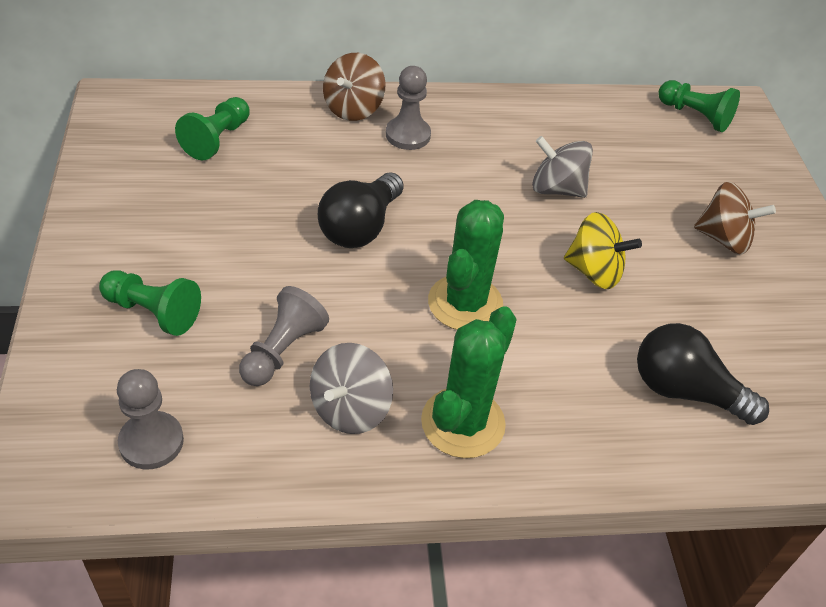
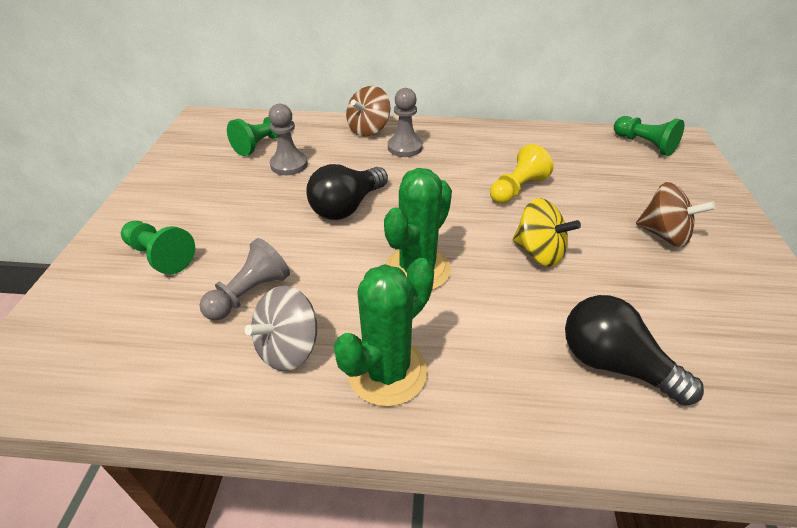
camera: 15 degrees right, 5 degrees down
grey pawn [117,369,184,469] -> grey pawn moved to [269,104,308,175]
grey spinning top [532,136,593,198] -> yellow pawn [490,144,554,204]

